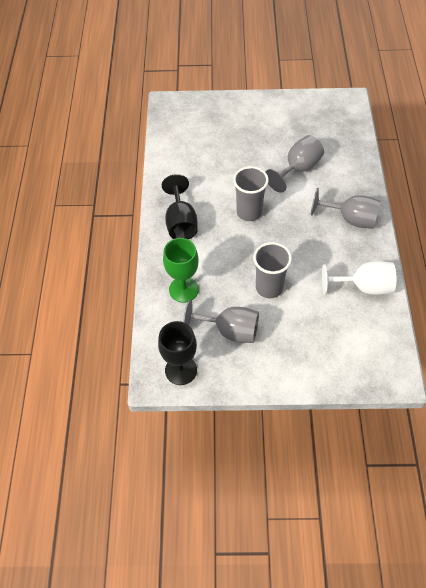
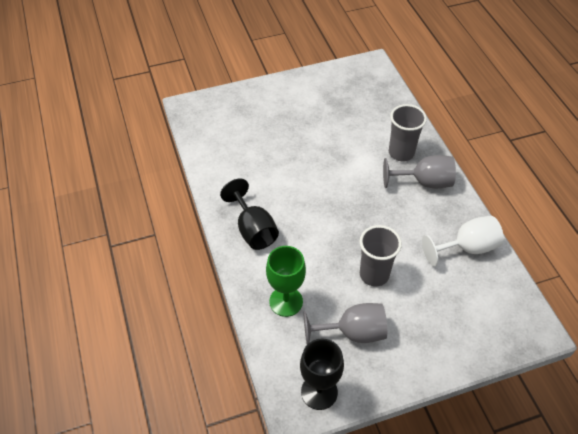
camera: 20 degrees left, 5 degrees down
grey cup [233,166,269,221] -> grey cup moved to [389,104,427,161]
grey goblet [265,135,324,193] -> none

